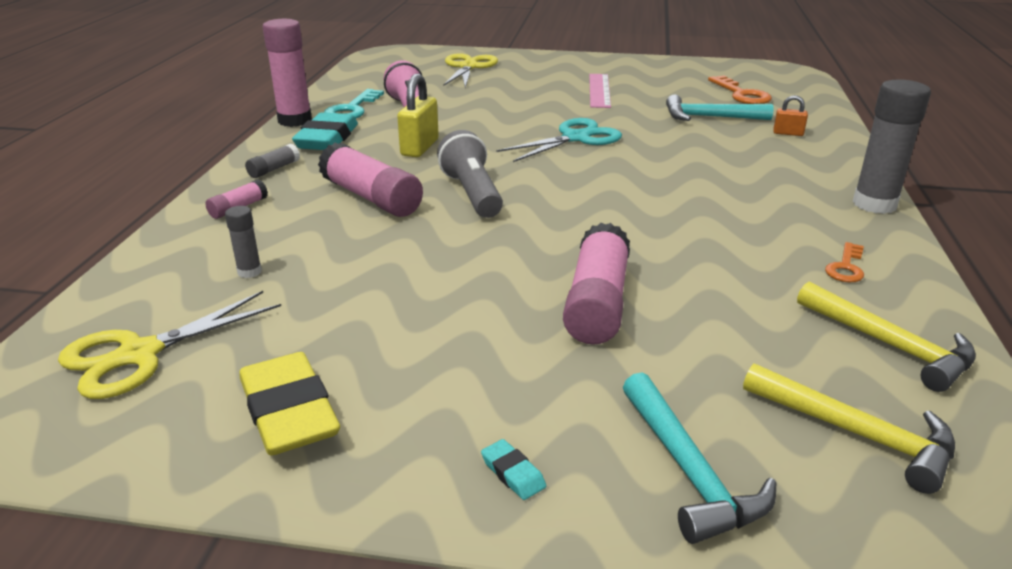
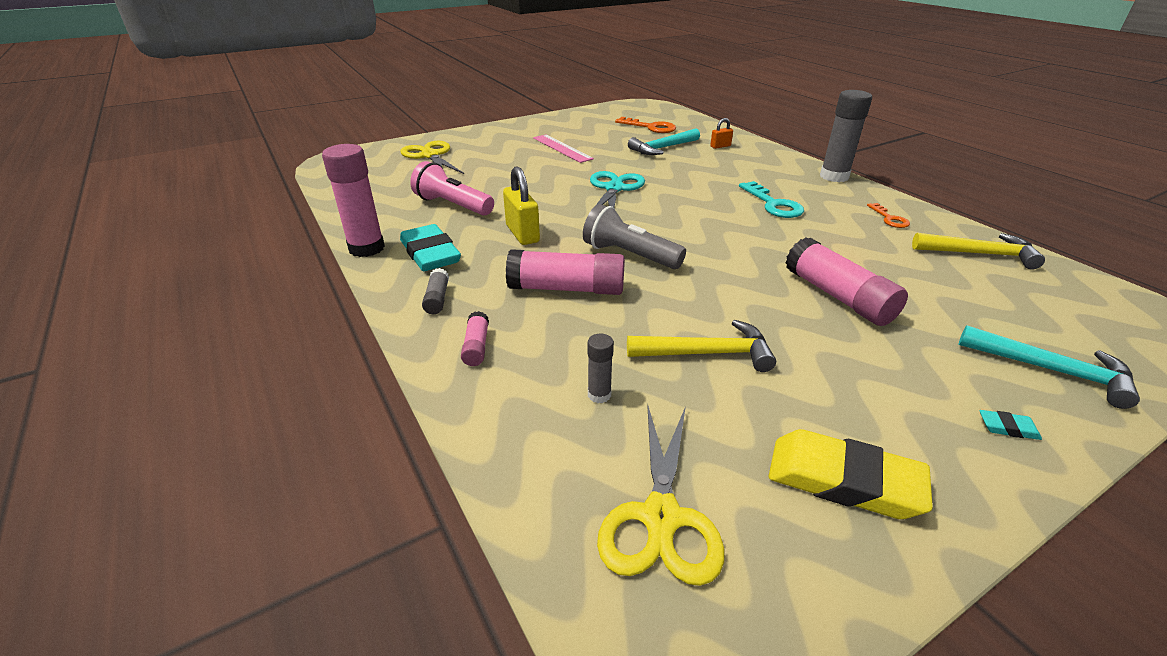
camera: 40 degrees left, 5 degrees up
turquoise key [324,89,384,118] -> turquoise key moved to [739,181,804,218]
yellow hammer [743,363,955,494] -> yellow hammer moved to [627,320,776,372]

